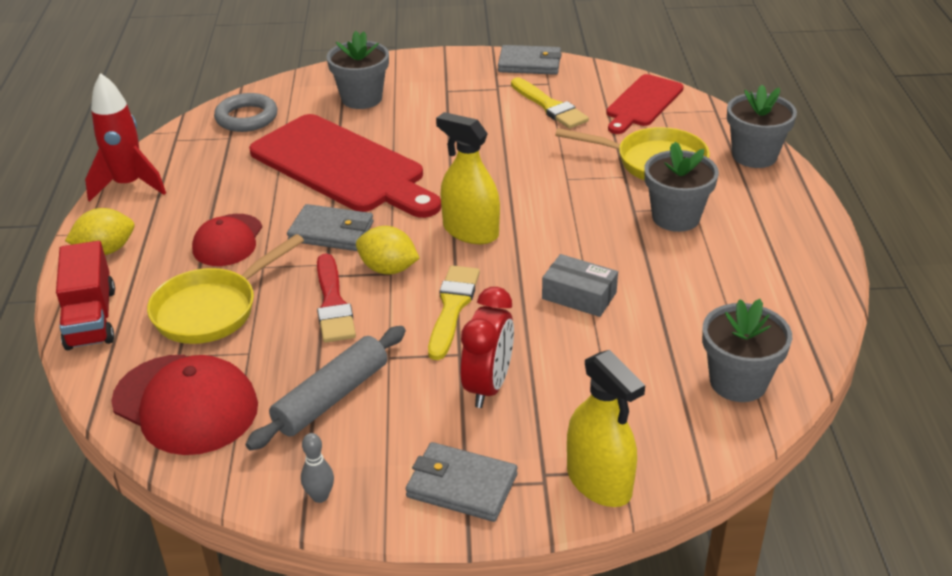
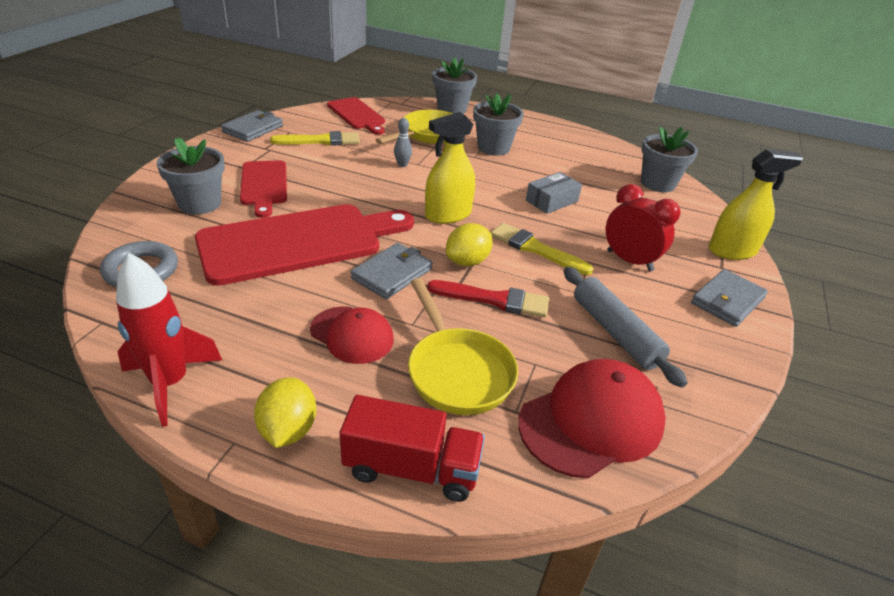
camera: 70 degrees left, 0 degrees up
grey bowling pin [301,433,334,503] -> grey bowling pin moved to [394,118,412,167]
none -> red cutting board [240,160,287,218]

